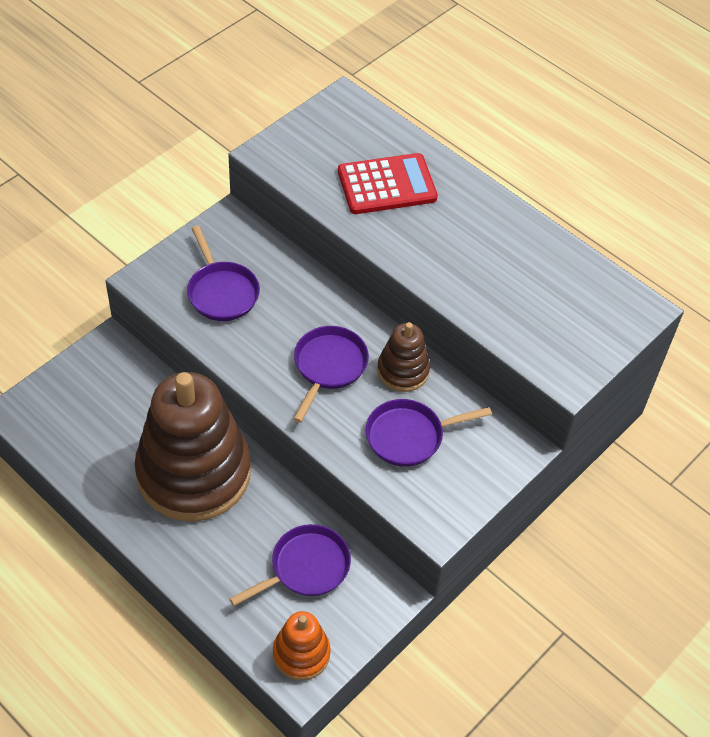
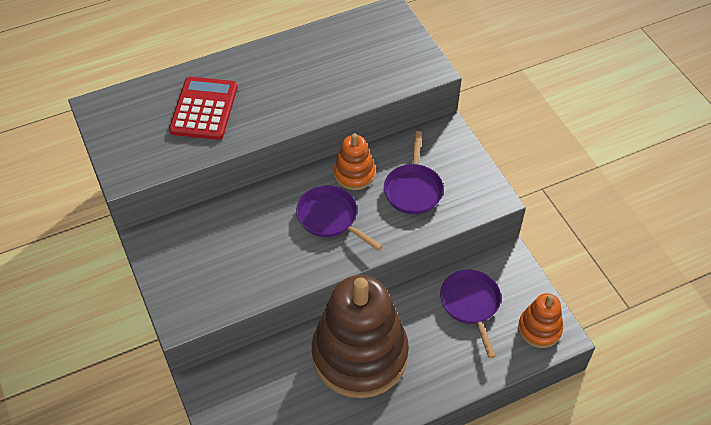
camera: 65 degrees left, 0 degrees up
purple pan [187,225,260,321] -> none
brown stacking toy [377,322,430,392] -> orange stacking toy [334,133,375,190]

